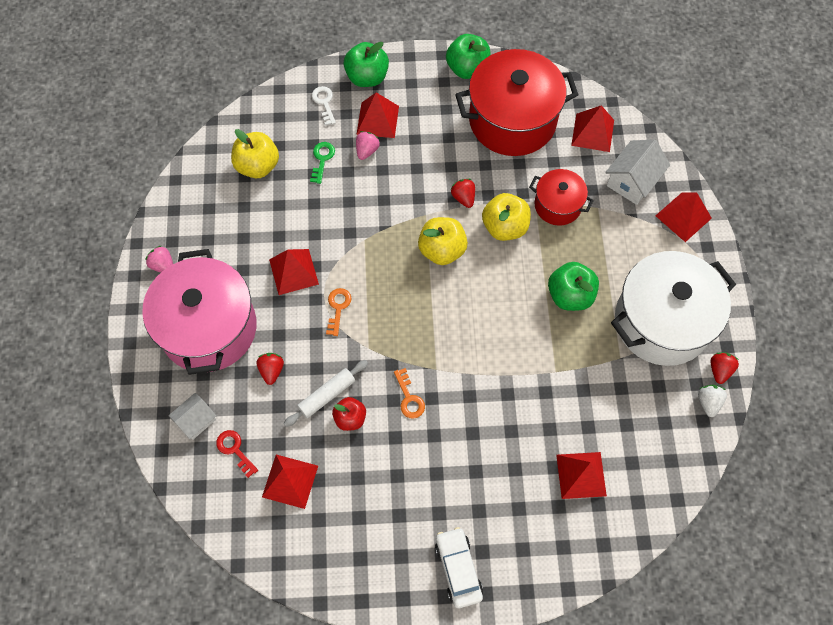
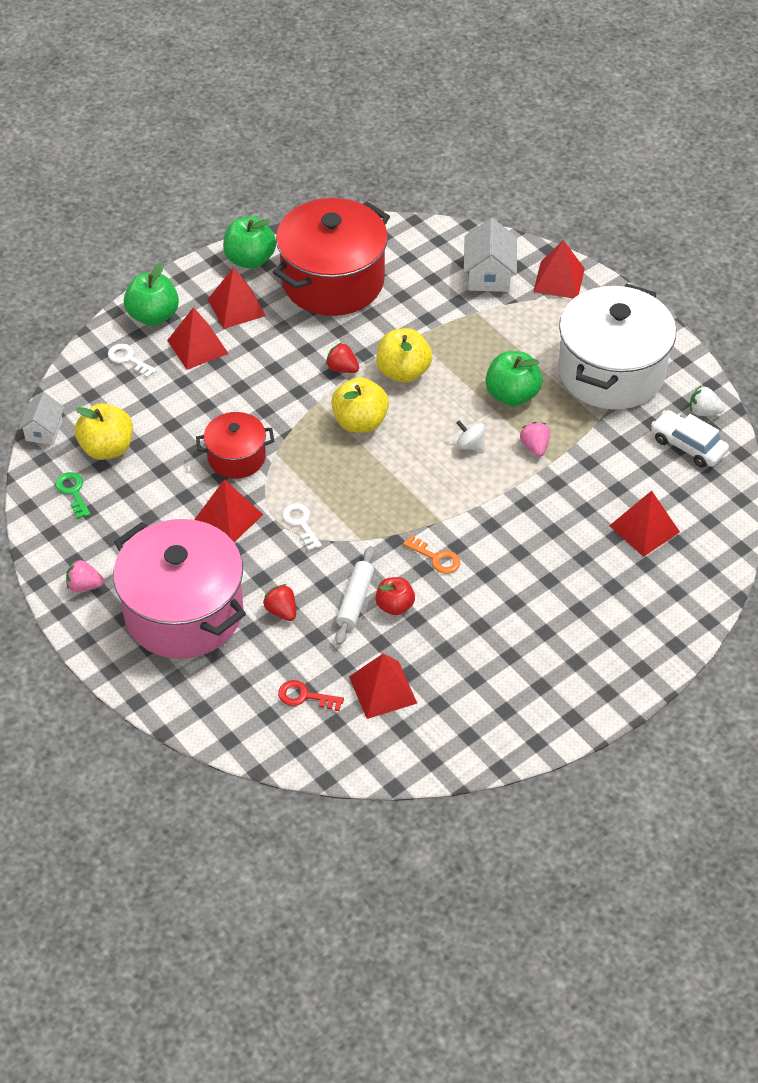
camera: 35 degrees left, 15 degrees down
white house [168,393,216,440] -> white house moved to [18,393,65,445]
green key [310,142,335,184] -> green key moved to [55,472,90,519]
orange key [326,288,351,336] -> white key [282,503,322,551]
pink strawberry [356,131,380,160] -> pink strawberry moved to [520,422,550,457]
white car [435,527,483,608] -> white car moved to [651,410,729,468]
red pot [529,169,594,225] -> red pot moved to [196,412,274,479]
red pyramid [571,105,614,152] -> red pyramid moved to [208,268,266,329]
white strawberry [698,385,727,417] -> white strawberry turned 45 degrees counterclockwise [690,386,725,416]
red strawberry [711,352,739,384] -> none
none -> white spinning top [456,420,485,452]

